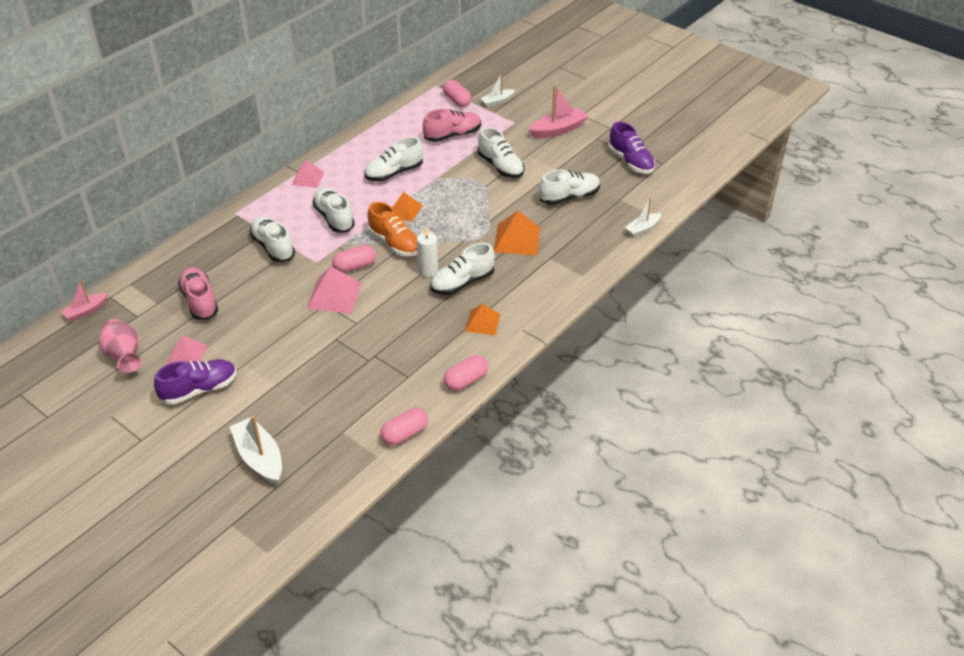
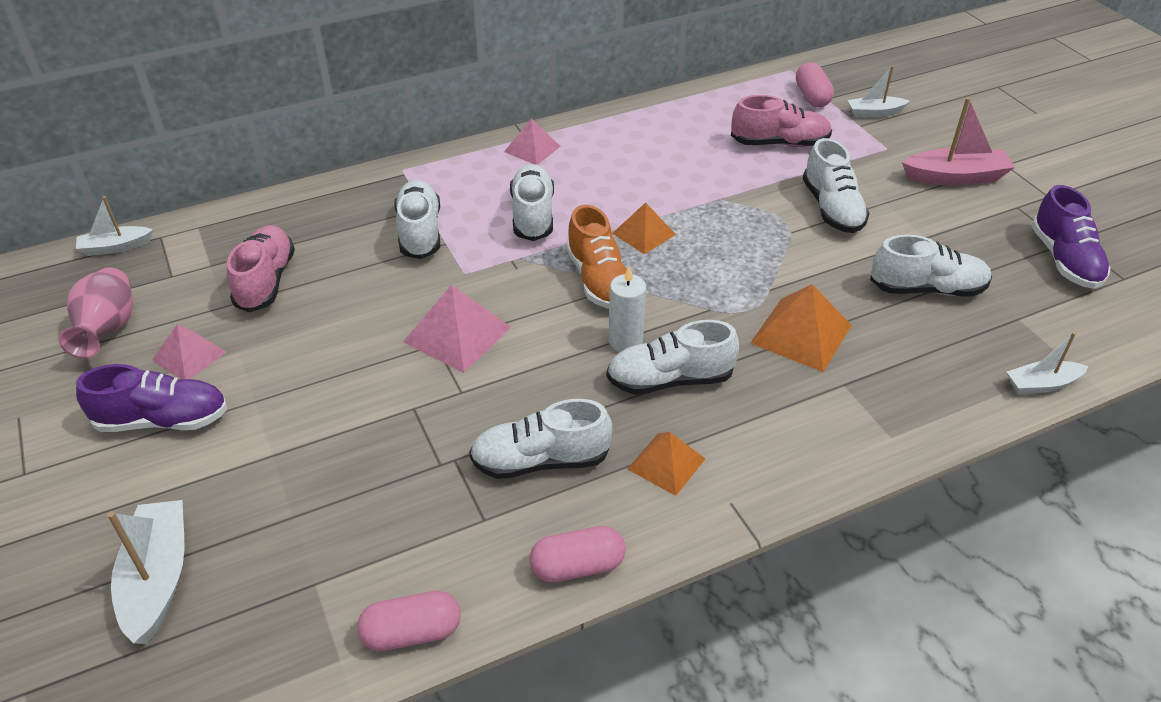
camera: 25 degrees right, 0 degrees up
pink boat [61,279,108,321] -> white boat [76,196,153,256]
pink capsule [332,245,376,273] -> none
white shoe [364,137,423,181] -> white shoe moved to [469,399,612,479]

